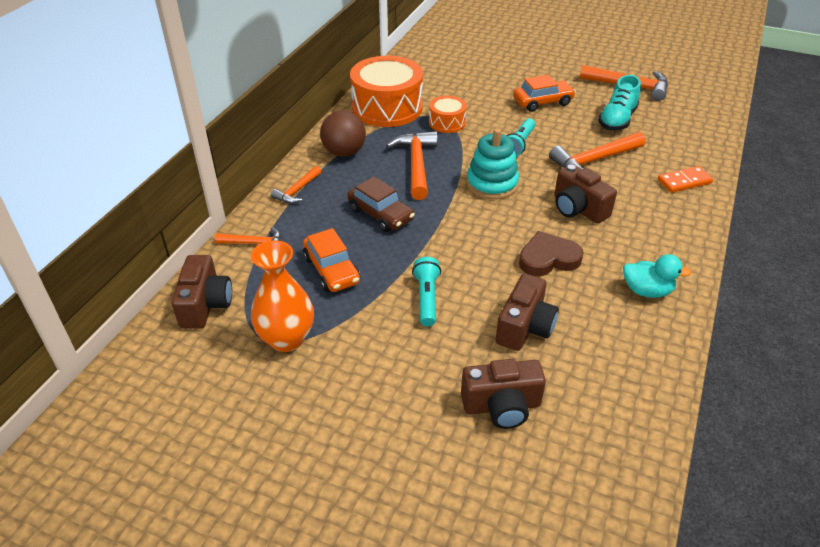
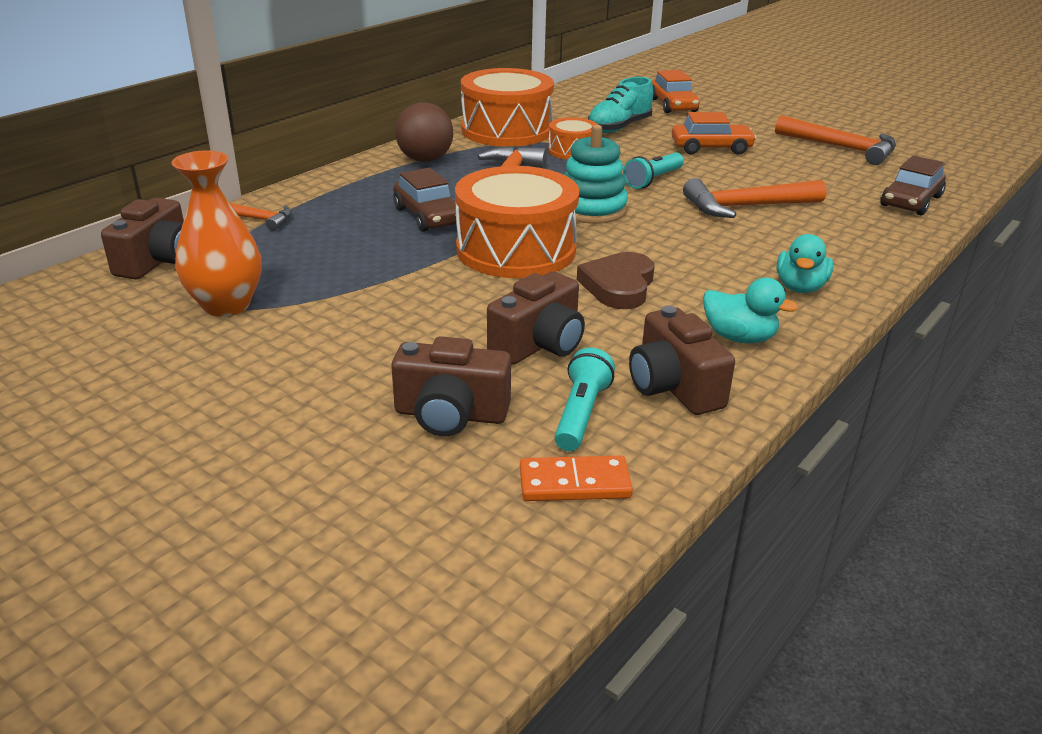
camera: 15 degrees right, 10 degrees down
orange hammer [271,166,321,203] -> none
orange car [303,228,360,292] -> orange car moved to [652,70,700,113]
turquoise flashlight [412,257,441,326] -> turquoise flashlight moved to [554,348,615,451]
brown heart [519,231,584,276] -> brown heart turned 75 degrees counterclockwise [577,252,654,309]
brown camera [554,164,617,224] -> brown camera moved to [629,306,735,415]
turquoise shoe [598,75,641,130] -> turquoise shoe moved to [588,77,653,133]
orange domino [657,166,713,193] -> orange domino moved to [520,456,633,501]
none -> orange drum [455,166,579,278]
none -> turquoise duck [777,234,833,293]
none -> brown car [880,155,946,215]

